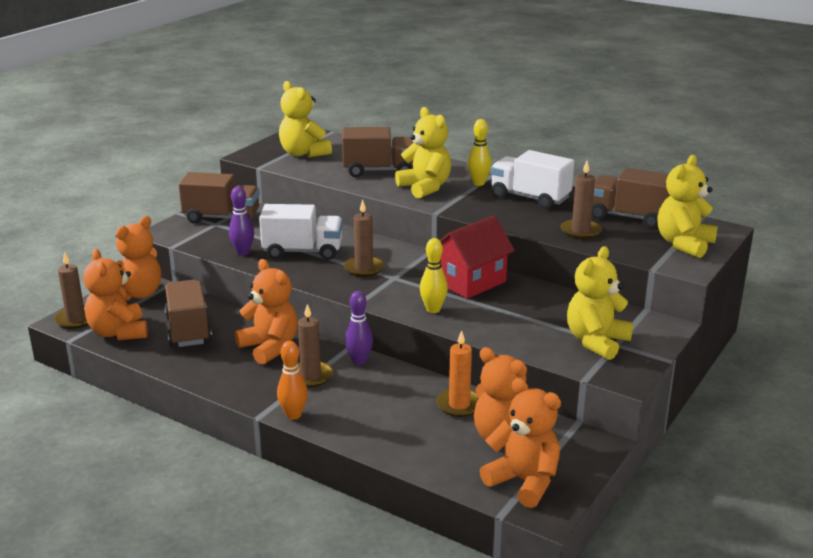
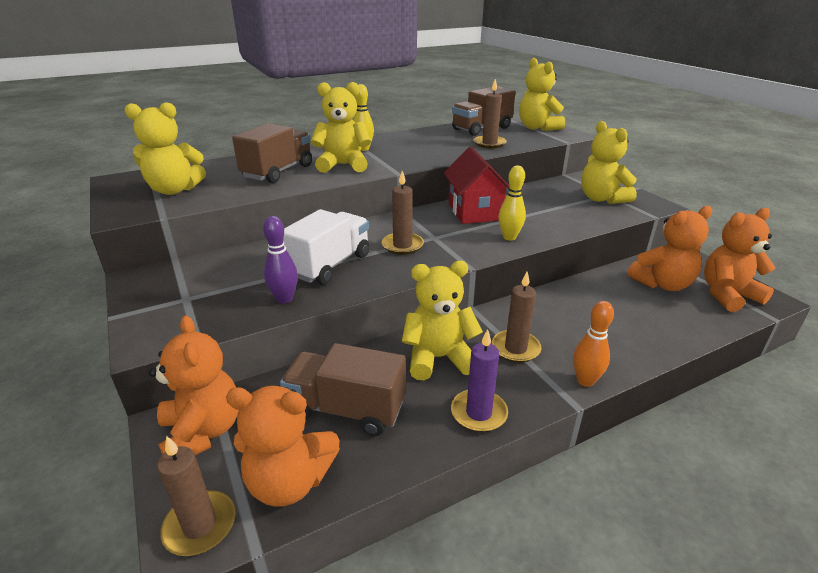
camera: 60 degrees left, 5 degrees up
brown truck [179,172,260,224] -> none
orange teddy bear [235,259,298,365] -> yellow teddy bear [402,261,483,380]
purple bowling pin [345,291,373,365] -> none
orange candle [436,330,479,417] -> none
white truck [490,150,574,209] -> none
none -> purple candle [451,329,508,432]

